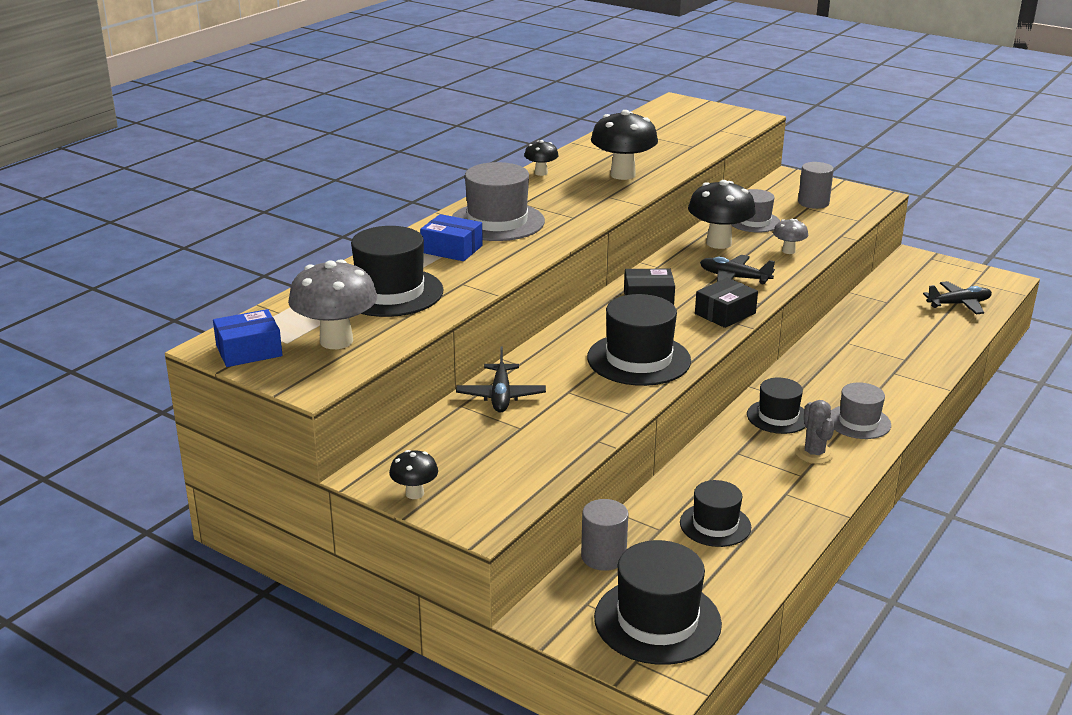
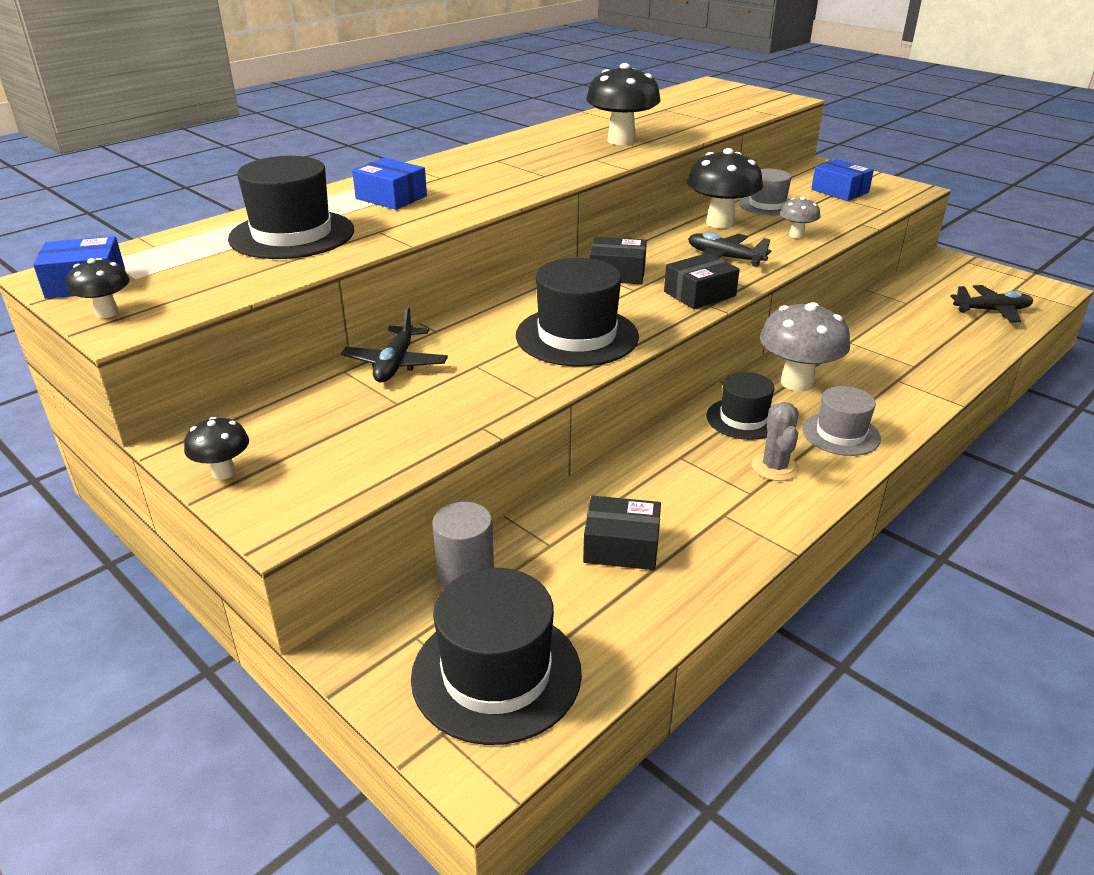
camera: 10 degrees right, 5 degrees up
grey mushroom [288,259,377,349] -> grey mushroom moved to [760,302,850,391]
grey hat [452,162,545,241] -> none
black mushroom [524,140,559,176] -> black mushroom moved to [66,258,130,318]
black hat [680,480,751,547] -> black box [583,495,661,570]
grey cylinder [798,162,834,209] -> blue box [811,159,874,201]

